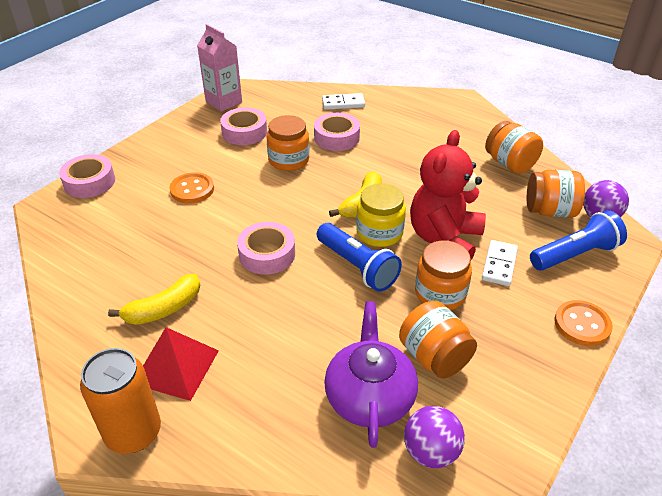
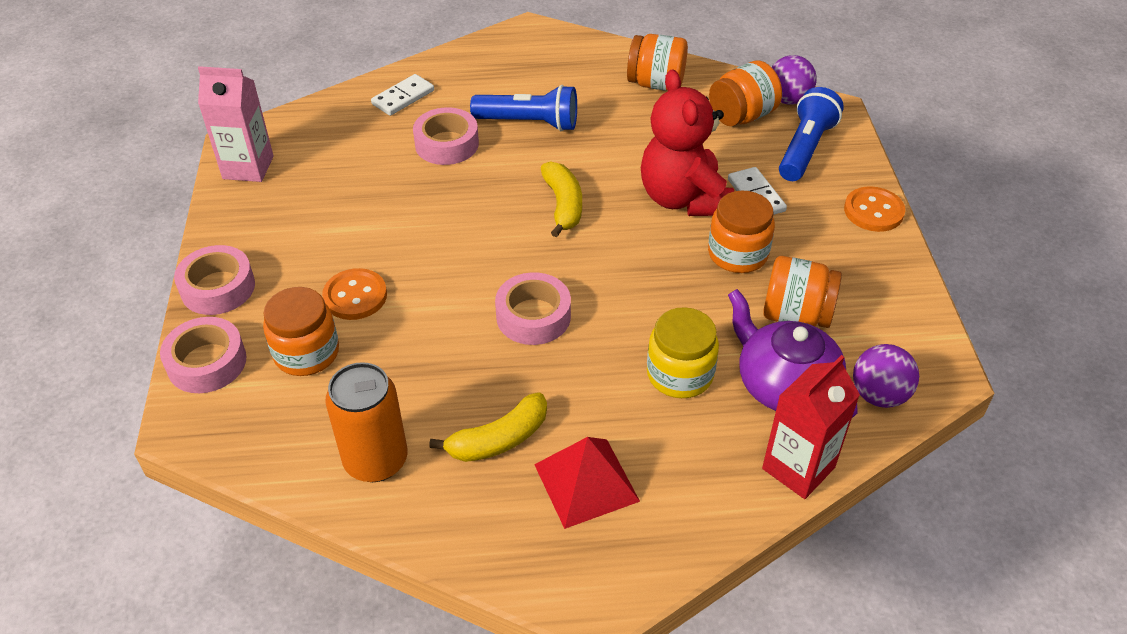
camera: 40 degrees left, 5 degrees up
orange can [80,348,161,454] -> orange can moved to [325,362,408,482]
yellow banana [108,274,200,325] -> yellow banana turned 45 degrees clockwise [429,392,547,462]
pink tape [220,107,267,145] -> pink tape moved to [174,245,255,315]
orange jar [267,115,310,171] -> orange jar moved to [263,287,339,376]
blue flashlight [317,223,402,292] -> blue flashlight moved to [470,85,577,131]
yellow jar [356,183,406,247] -> yellow jar moved to [647,307,719,398]
none -> red carton [762,355,860,499]

